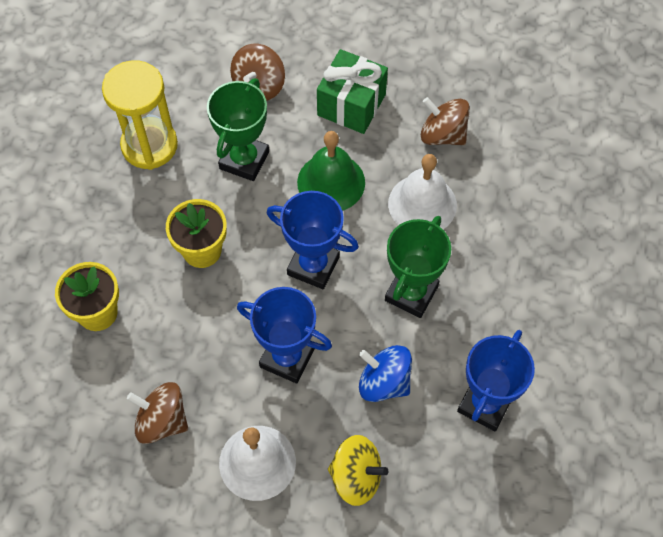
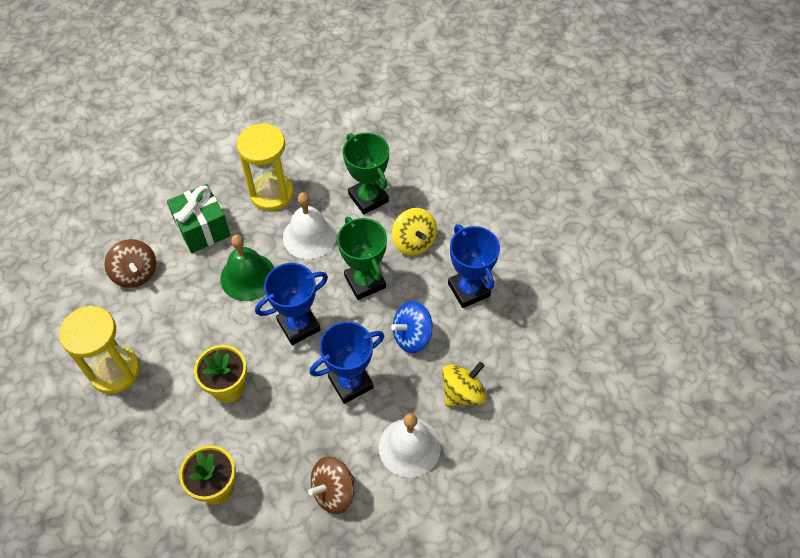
camera: 55 degrees left, 5 degrees down
green trophy [207,78,269,181] -> green trophy moved to [343,133,389,214]
brown spinning top [421,97,470,145] -> yellow hourglass [237,123,294,211]
none -> yellow spinning top [392,208,437,255]

